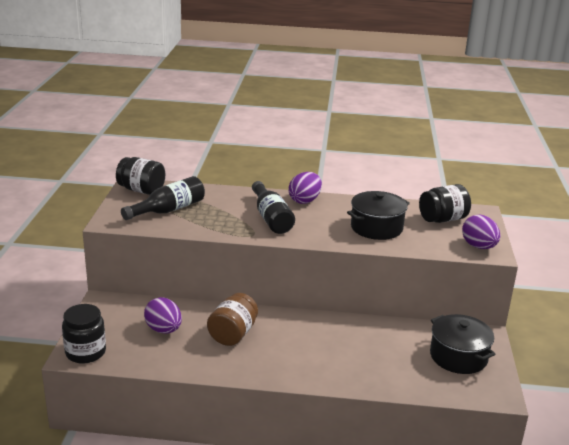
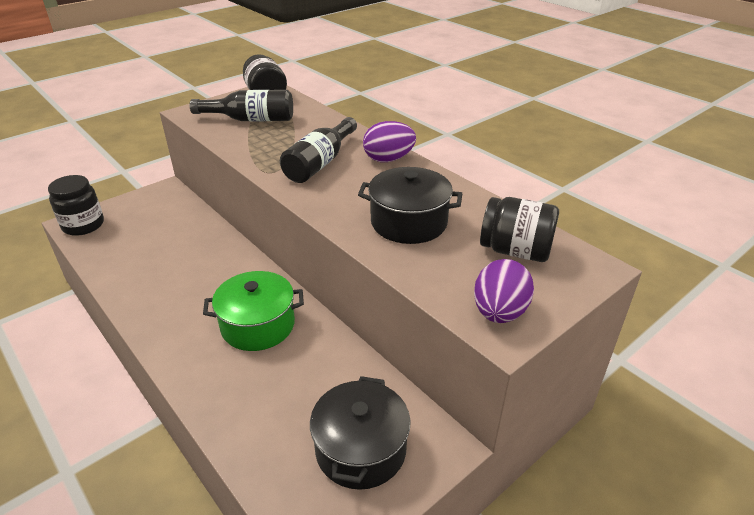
camera: 45 degrees right, 10 degrees up
purple egg [144,297,182,333] -> none
brown jar [207,293,258,346] -> none
none -> green pot [203,271,304,351]

